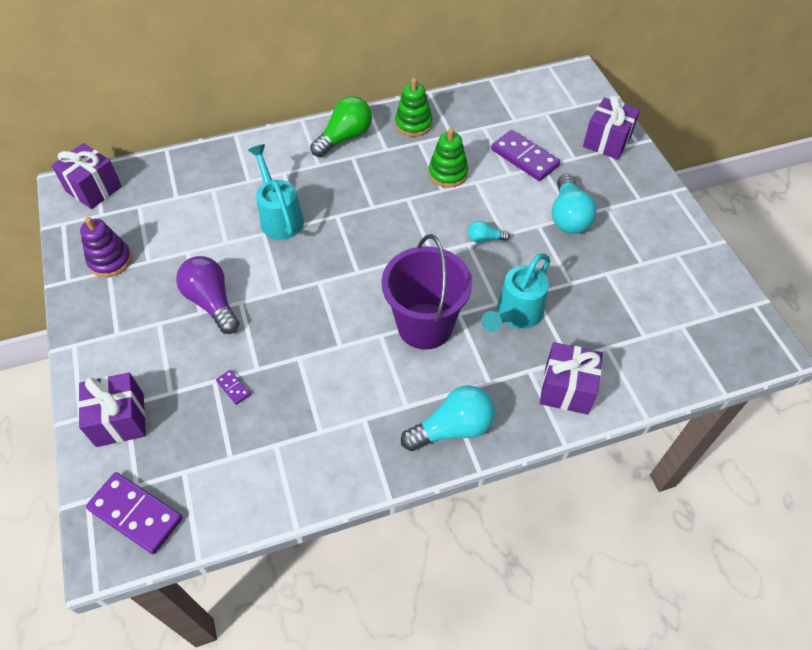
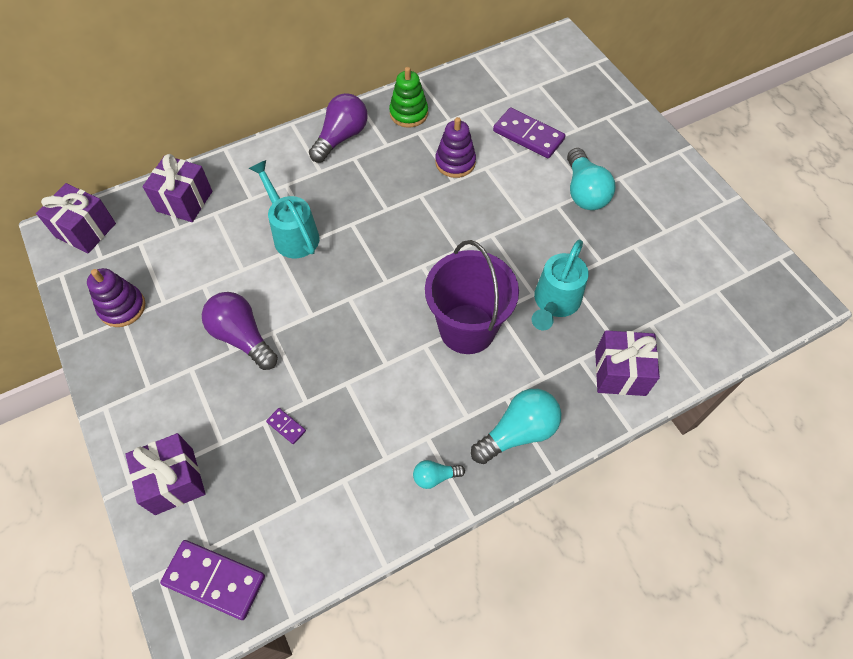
camera: 10 degrees left, 5 degrees up
green light bulb [310,96,372,157] -> purple light bulb [309,93,368,163]
green stacking toy [429,128,468,188] -> purple stacking toy [435,117,476,178]
turquoise light bulb [468,221,510,243] -> turquoise light bulb moved to [413,460,465,489]
purple gift [583,95,640,160] -> purple gift moved to [143,154,212,222]

